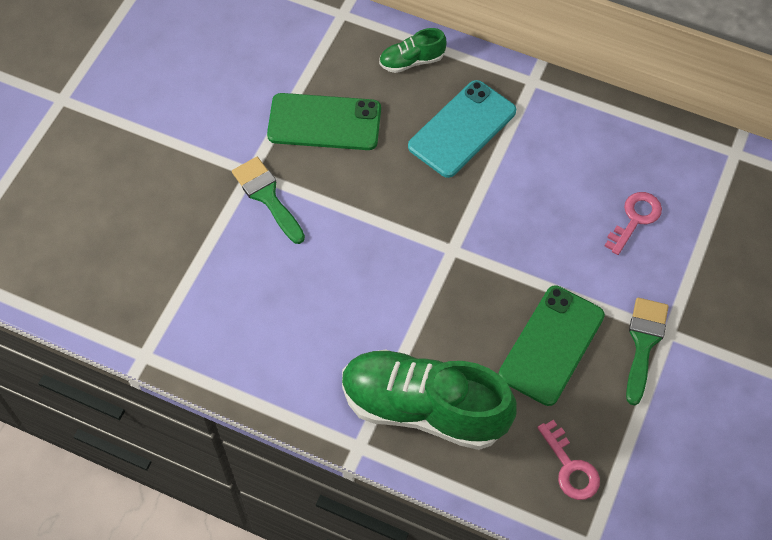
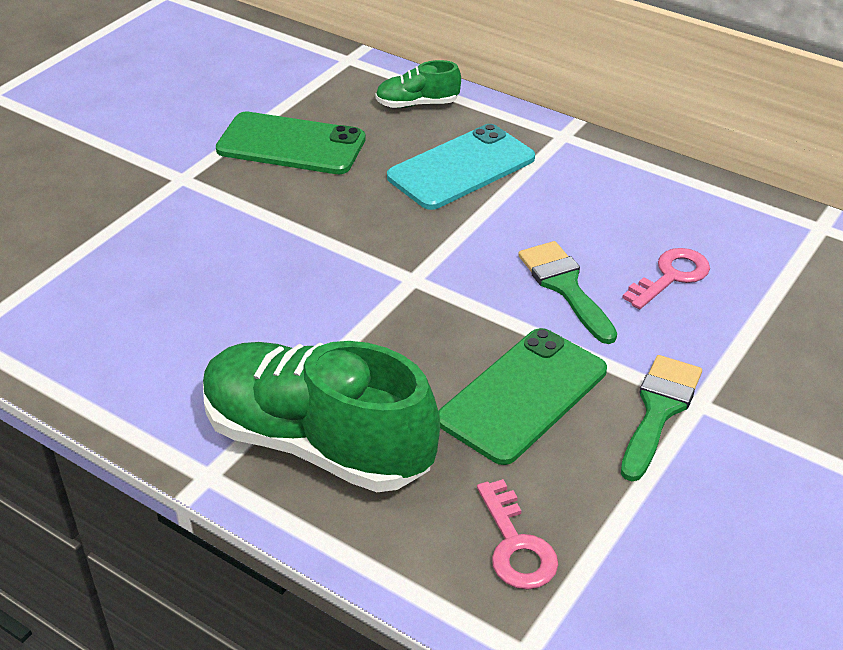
camera: 10 degrees right, 20 degrees down
green brush [232,157,305,244] -> green brush moved to [518,241,617,344]

